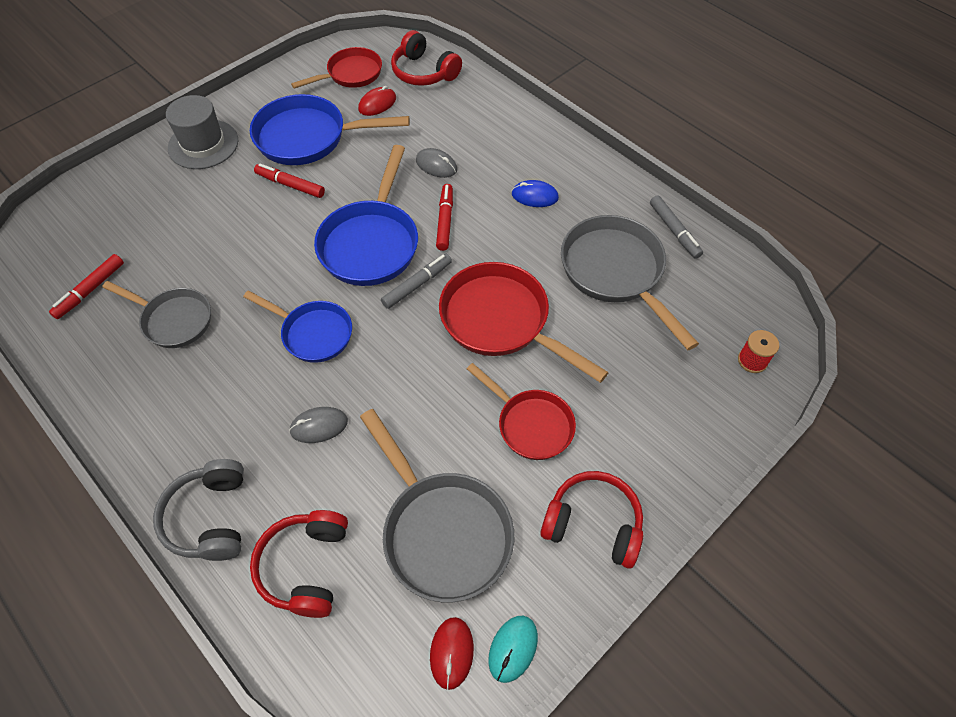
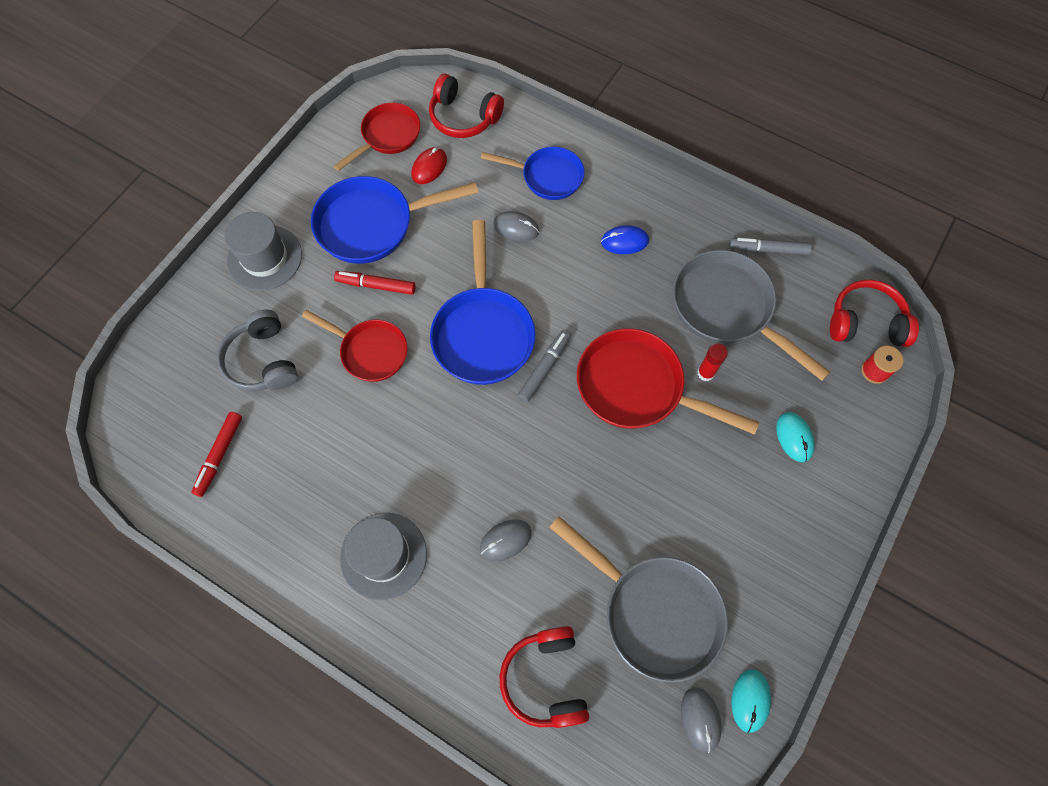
camera: 15 degrees left, 10 degrees up
grey pan [102,281,211,348] -> none
grey headphones [153,459,244,561] -> grey headphones moved to [217,309,298,391]
blue pan [243,291,352,363] -> blue pan moved to [481,147,584,200]
red mouse [430,617,474,690] -> grey mouse [681,687,721,753]
red marker [436,184,453,251] -> none
red pan [467,363,576,460] -> red pan moved to [302,310,408,382]
red headphones [540,471,643,569] -> red headphones moved to [830,280,919,347]
grey marker [650,195,703,259] -> grey marker turned 135 degrees clockwise [729,238,812,255]
none -> grey hat [340,513,427,600]
none -> red glue stick [697,343,728,381]
none -> turquoise mouse [776,412,815,462]

